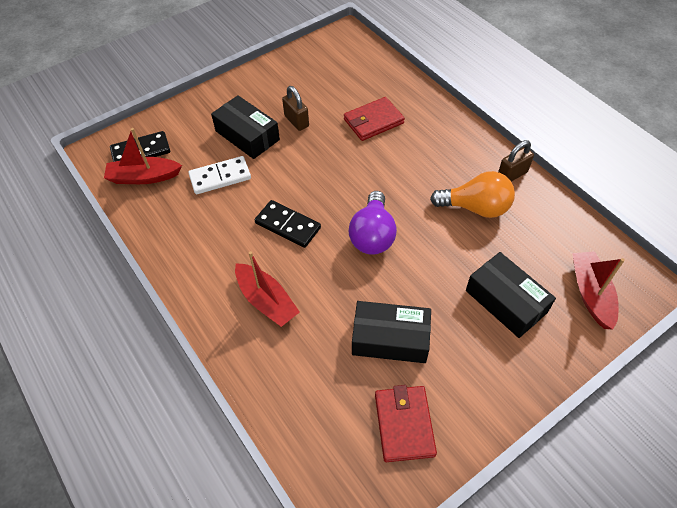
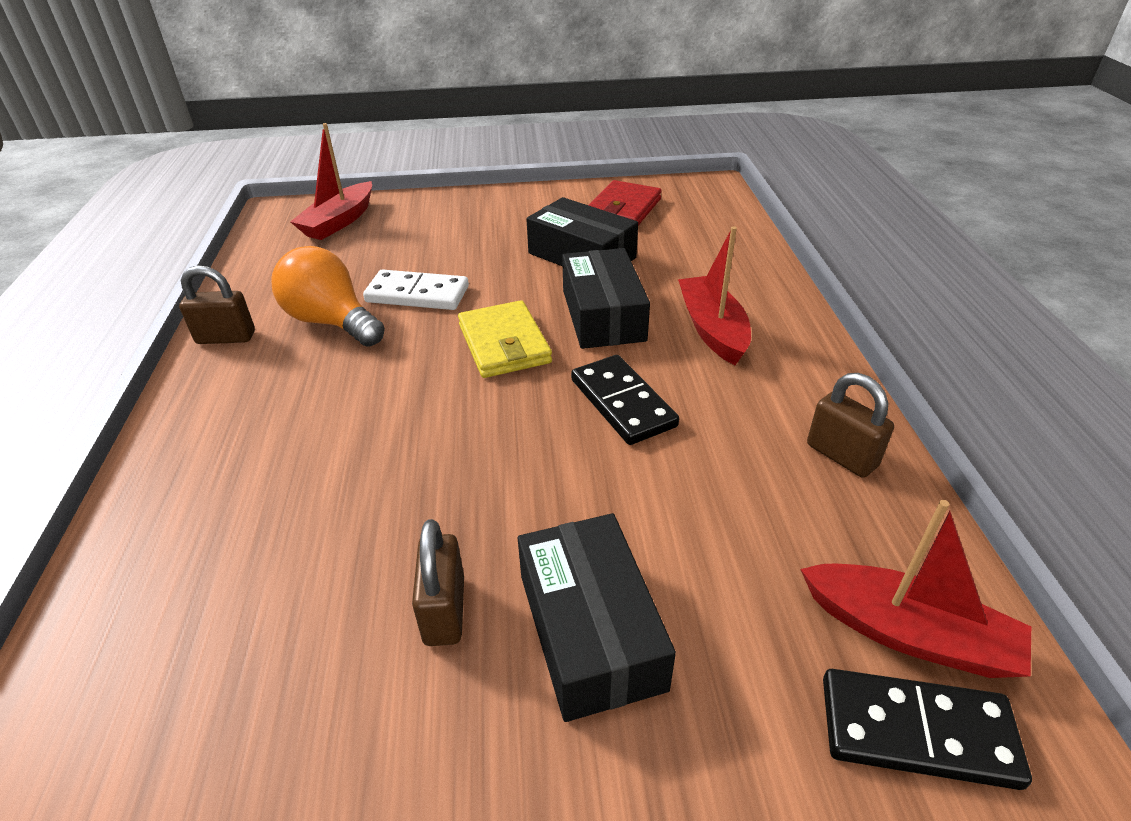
camera: 150 degrees left, 15 degrees down
white domino [189,156,251,194] -> white domino moved to [363,269,469,310]
red wallet [344,97,405,141] -> none
purple light bulb [349,191,397,255] -> yellow wallet [458,300,552,378]
black box [466,252,556,338] -> black box moved to [562,248,650,349]
none -> brown padlock [807,373,894,478]

